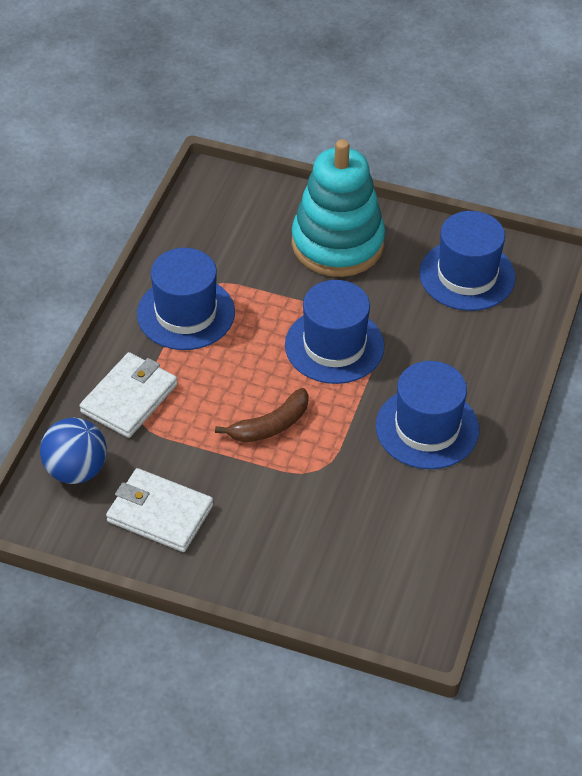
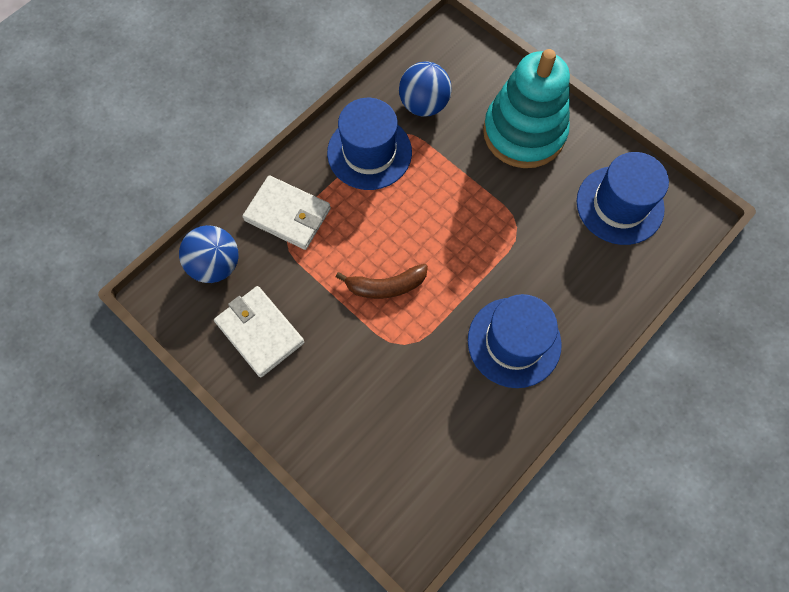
camera: 25 degrees right, 20 degrees up
white wallet [80,352,177,438] -> white wallet turned 60 degrees clockwise [242,175,331,250]
blue hat [285,280,384,384] -> none
none -> blue ball [399,61,452,117]

